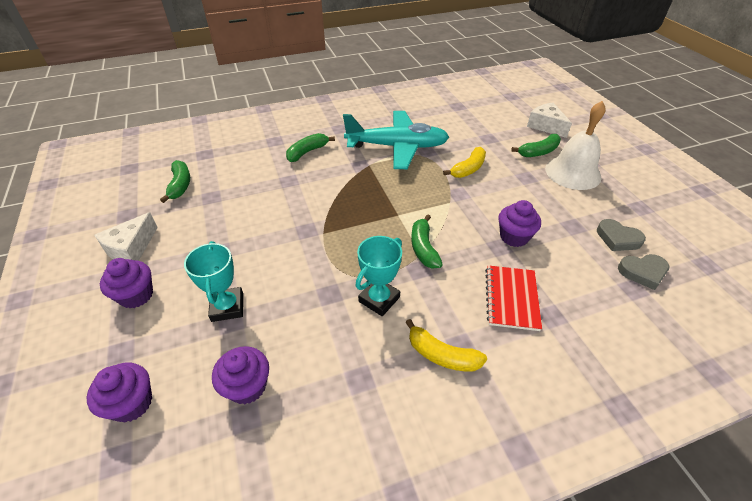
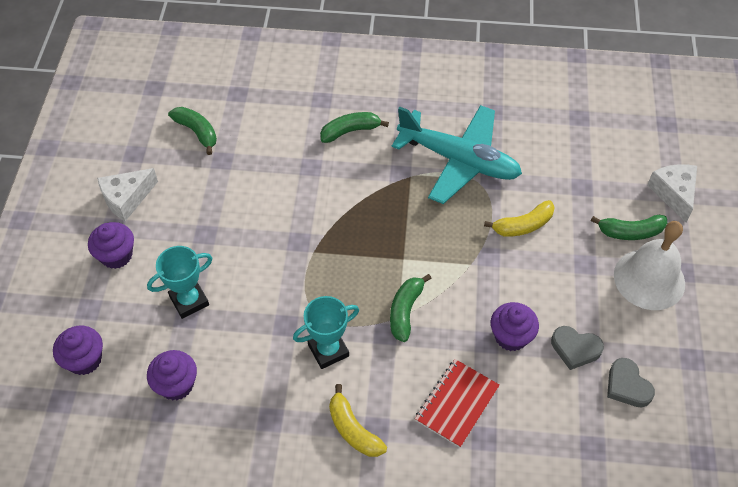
camera: 25 degrees right, 10 degrees up
green banana [160,160,190,203] -> green banana turned 60 degrees counterclockwise [168,107,217,155]
turquoise trophy [184,241,243,322] -> turquoise trophy turned 45 degrees clockwise [147,246,212,319]
grey heart [618,254,670,290] -> grey heart moved to [551,326,604,370]

